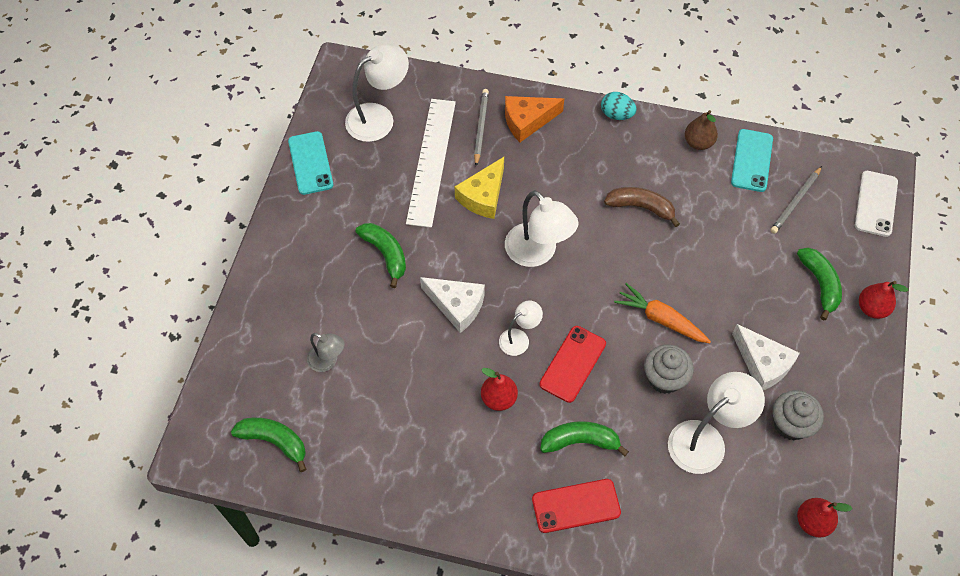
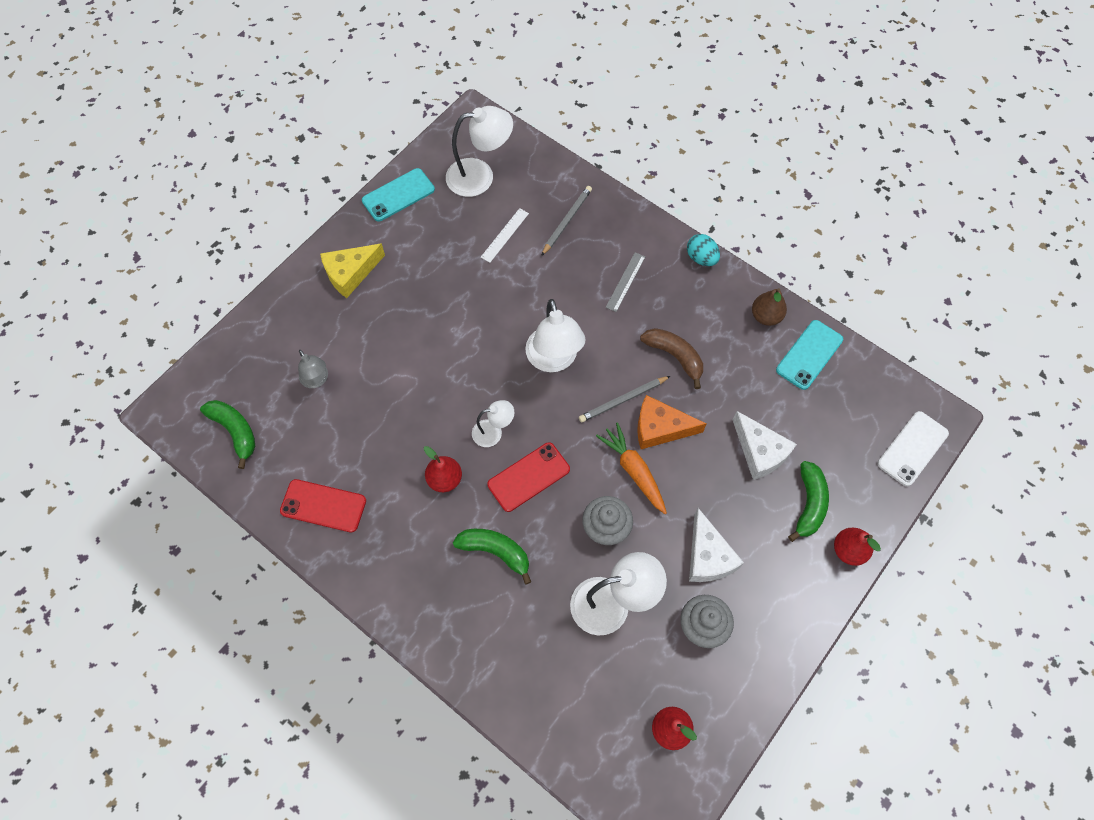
camera: 25 degrees right, 5 degrees up
turquoise phone [288,131,333,195] -> turquoise phone turned 45 degrees clockwise [362,168,435,221]
green banana [356,223,406,288] -> none
white ruler [406,99,456,228] -> white ruler [481,208,529,263], size x0.46
white cheese [420,277,485,333] -> white cheese moved to [733,411,797,480]
yellow cheese [455,157,504,219] -> yellow cheese moved to [320,243,385,298]
orange cheese [505,96,564,142] -> orange cheese moved to [637,395,706,449]
red phone [532,479,621,533] -> red phone moved to [280,479,366,532]
grey pencil [771,166,822,234] -> grey pencil moved to [579,376,670,423]
none -> grey ruler [606,252,645,312]

